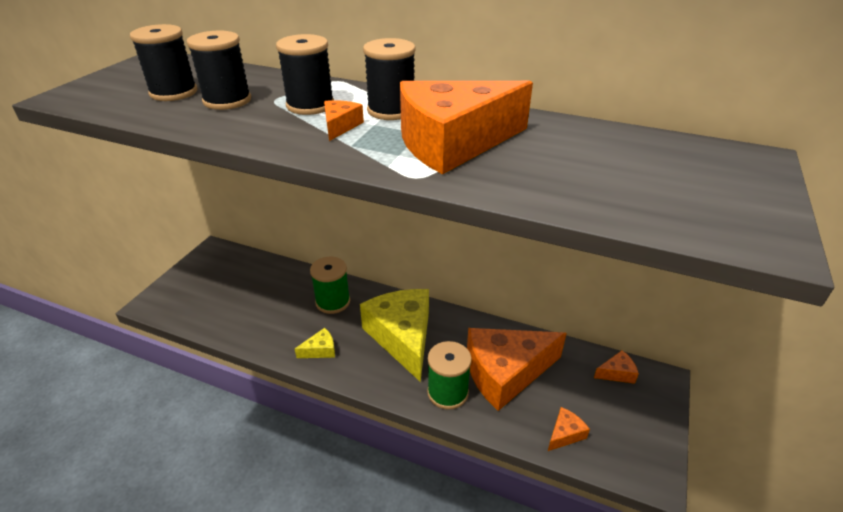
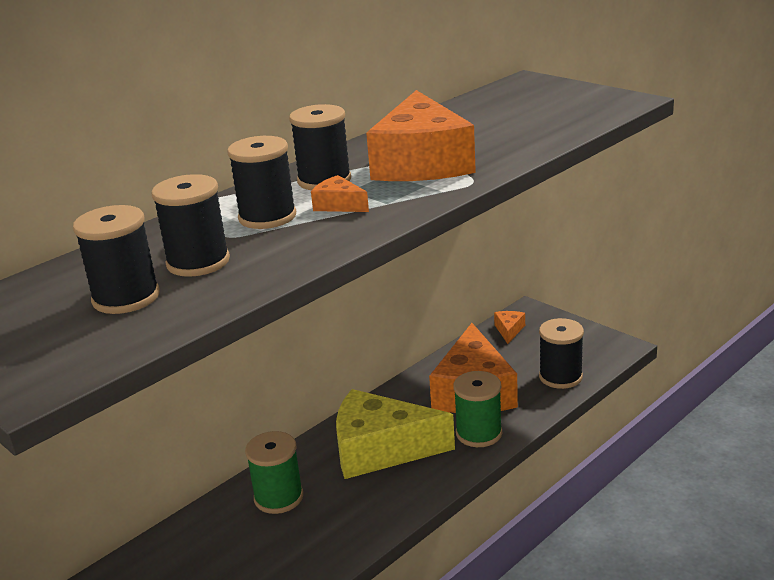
camera: 65 degrees left, 10 degrees down
yellow cheese [295,328,335,358] -> none
orange cheese [548,407,590,451] -> black spool [539,318,584,389]

